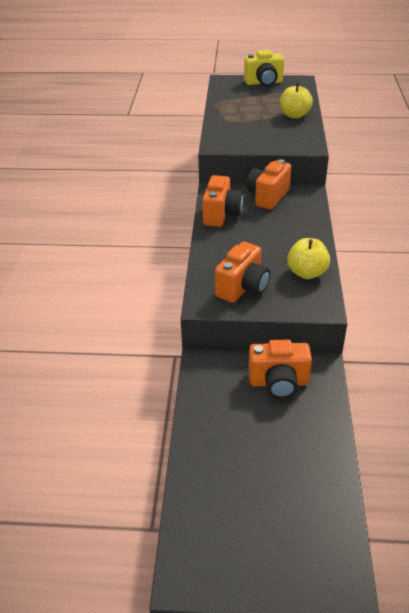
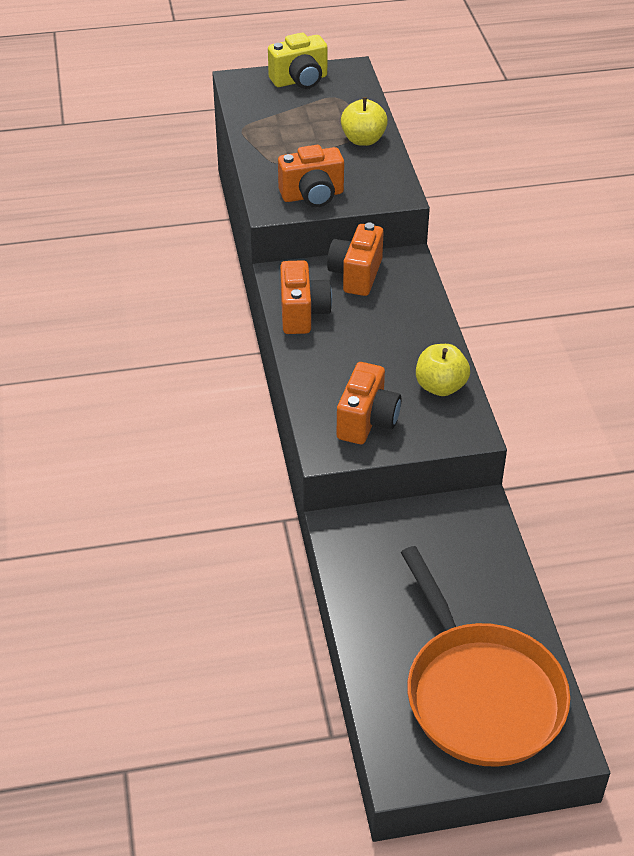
camera: 15 degrees left, 5 degrees up
orange camera [248,340,312,399] -> orange camera moved to [278,145,344,207]
none -> orange pan [401,546,570,767]

